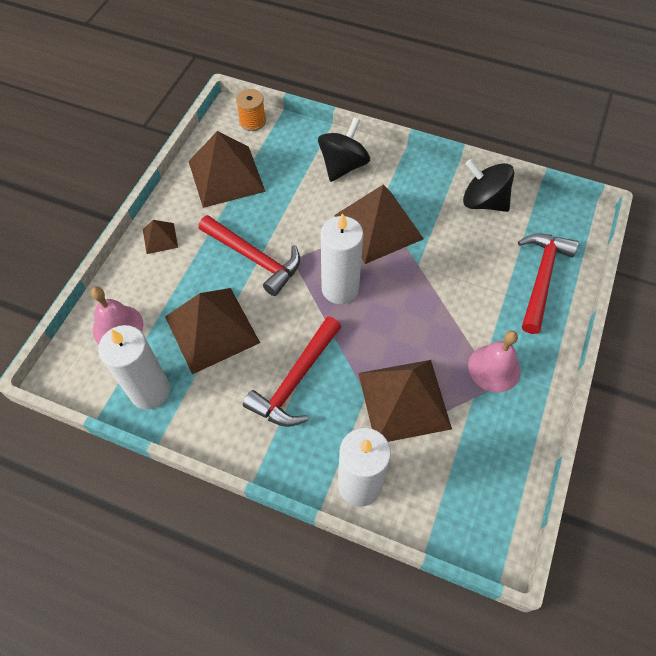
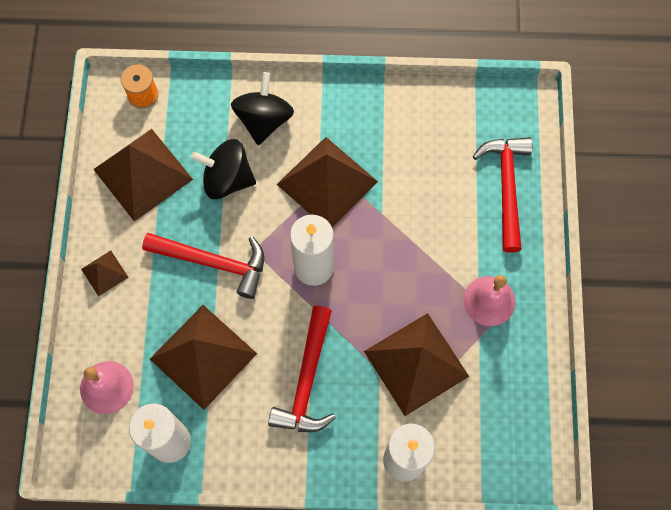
camera: 20 degrees left, 10 degrees up
black spinning top [463,159,514,212] -> black spinning top moved to [191,139,256,199]

